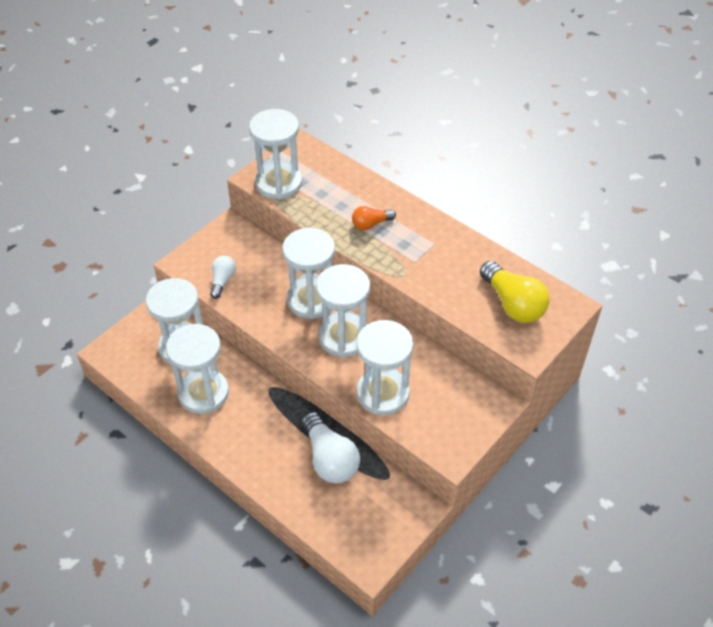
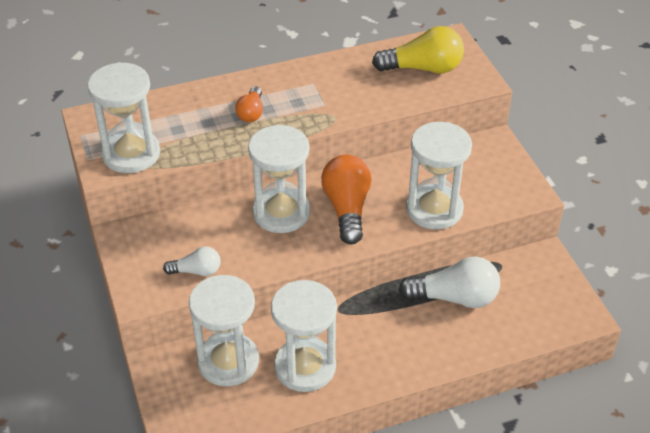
camera: 60 degrees left, 5 degrees down
white light bulb [210,256,236,299] -> white light bulb turned 135 degrees clockwise [163,246,221,276]
white hourglass [316,264,370,357] -> orange light bulb [321,155,371,244]

